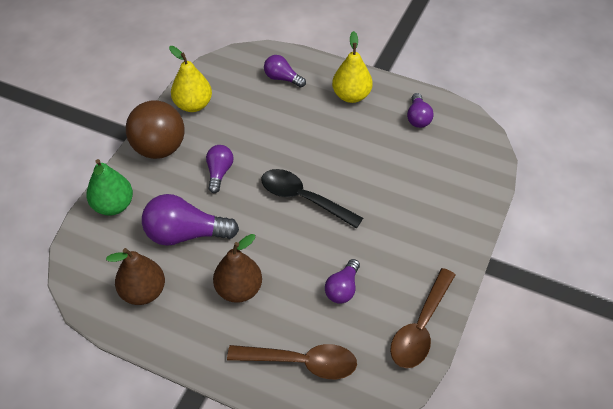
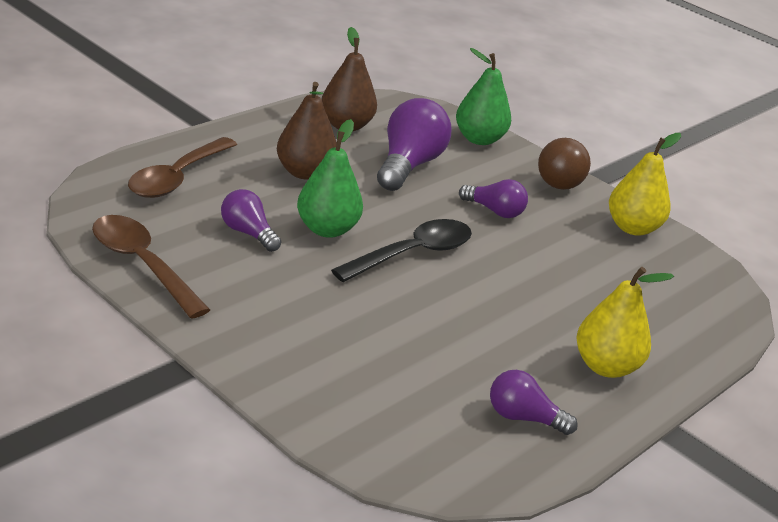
camera: 105 degrees right, 20 degrees down
brown ball [126,101,185,159] -> brown ball [538,138,591,190], size x0.66
purple light bulb [264,55,306,87] -> none
none -> green pear [297,119,363,238]

